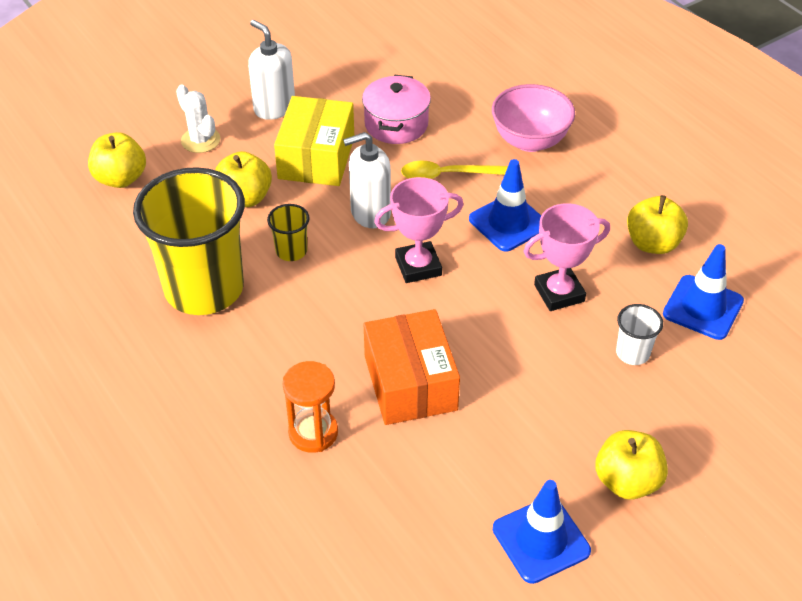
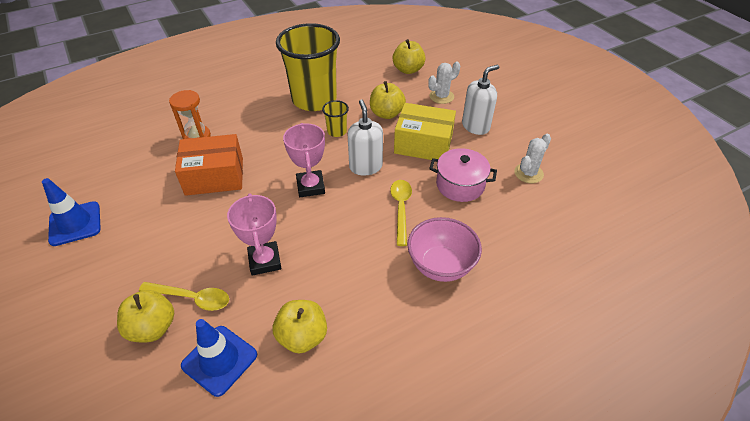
camera: 95 degrees right, 0 degrees up
blue traffic cone [469,159,541,252] -> none
yellow apple [595,430,668,500] -> yellow apple moved to [117,290,174,342]
white cup [616,304,663,365] -> yellow spoon [139,282,229,311]
none -> white cactus [514,134,551,183]

